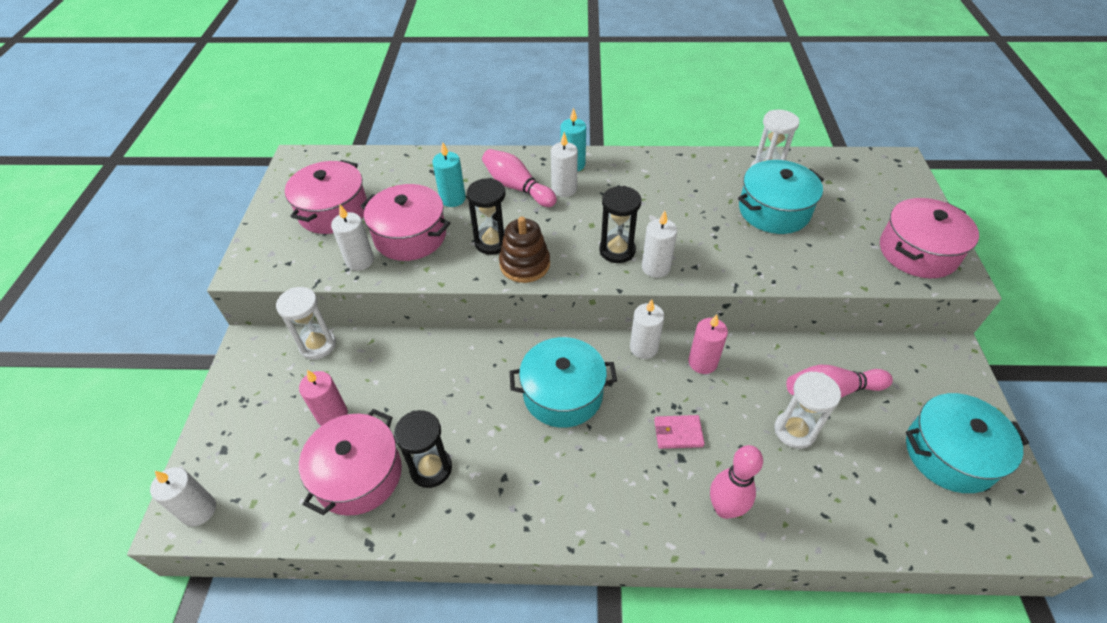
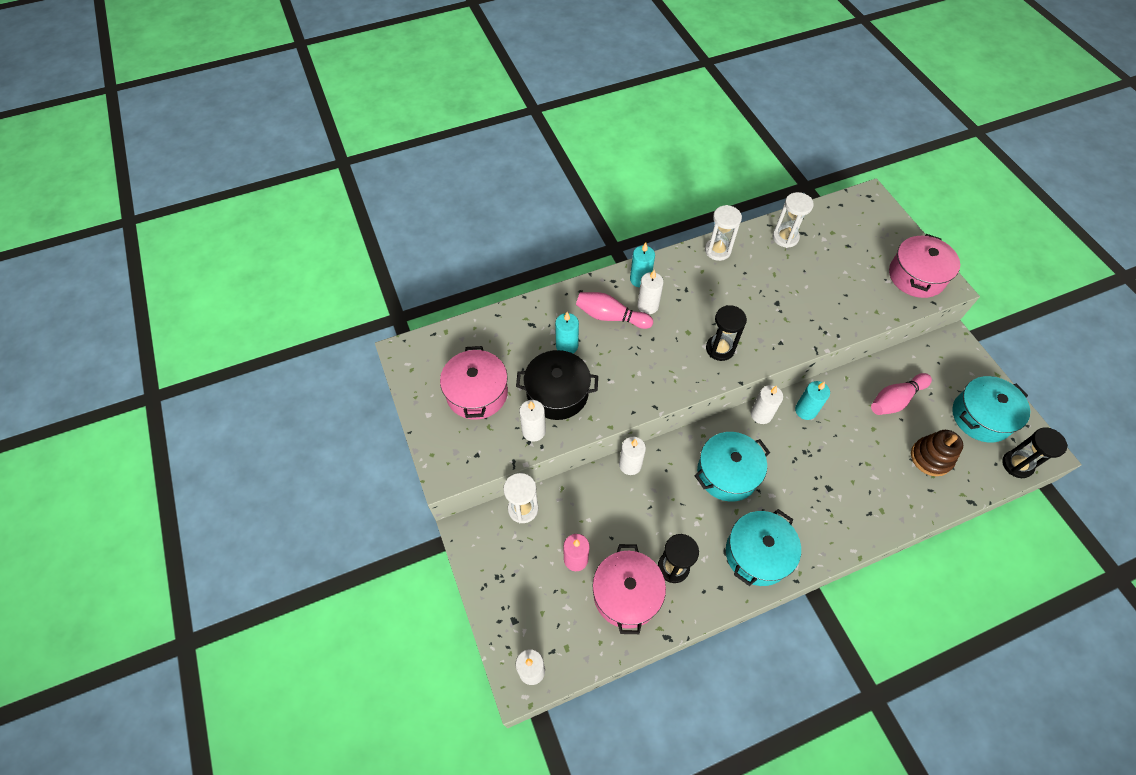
camera: 25 degrees left, 10 degrees up
pink pot [361,184,450,261] -> black pot [516,350,598,420]
black hourglass [467,178,506,255] -> black hourglass moved to [1002,427,1068,478]
brown stacking toy [499,217,550,283] -> brown stacking toy moved to [911,430,963,476]
white candle [642,211,677,278] -> white candle moved to [619,437,646,475]
pink wallet [654,415,705,449] -> none
pink candle [688,314,728,374] -> turquoise candle [795,381,830,420]
pink bowling pin [710,445,763,519] -> none
turquoise pot [738,160,824,234] -> turquoise pot moved to [726,509,801,586]
white hourglass [774,372,841,449] -> white hourglass moved to [705,205,742,261]

